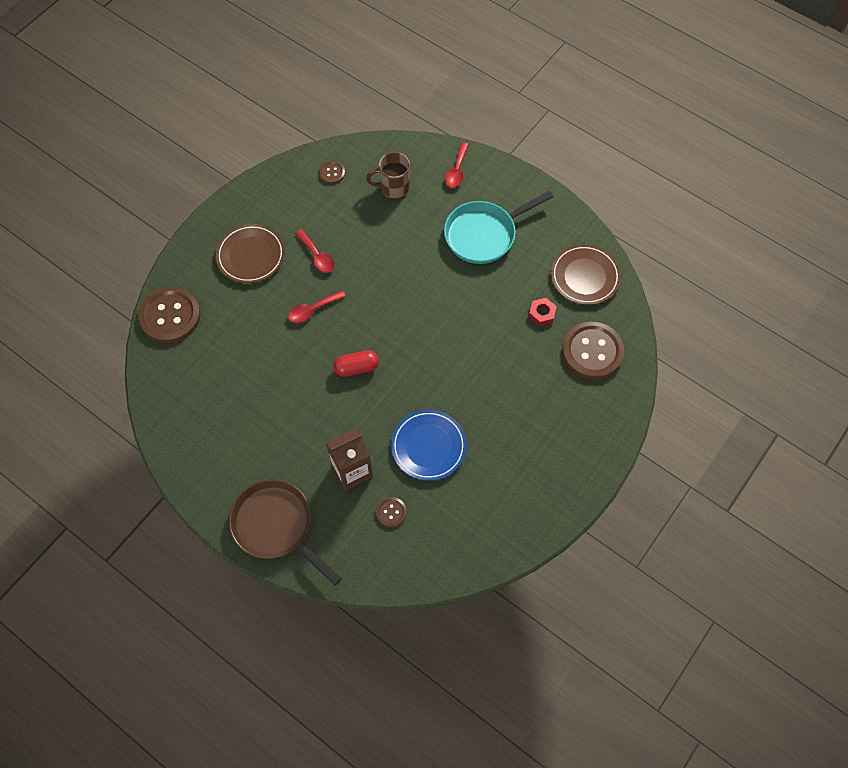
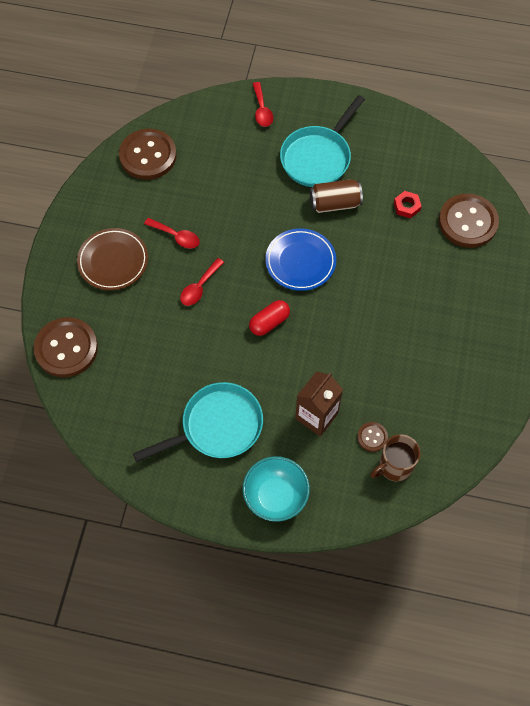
camera: 25 degrees left, 0 degrees up
brown pan [229,479,342,586] -> turquoise bowl [243,456,310,522]
brown button [319,161,345,184] -> brown button [119,129,177,180], size x2.15
brown mug [366,152,410,199] -> brown mug moved to [370,434,421,482]
blue plate [391,410,466,481] -> blue plate moved to [265,228,336,291]
brown plate [551,244,621,305] -> none
none -> turquoise pan [133,382,263,462]
none -> brown can [310,179,363,213]

